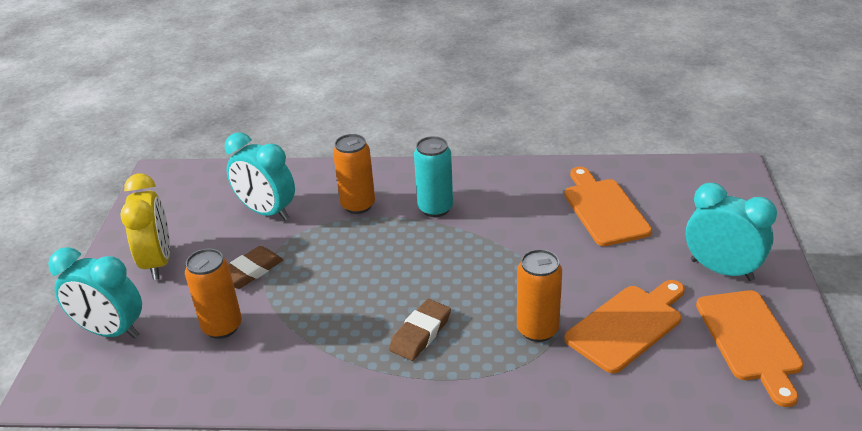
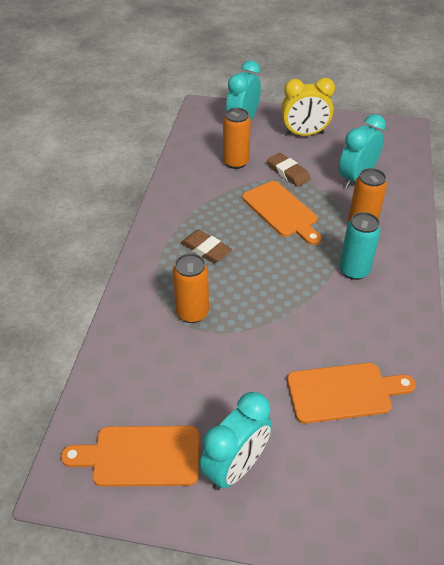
camera: 95 degrees right, 10 degrees up
orange cutting board [564,280,685,373] -> orange cutting board moved to [242,181,322,245]

